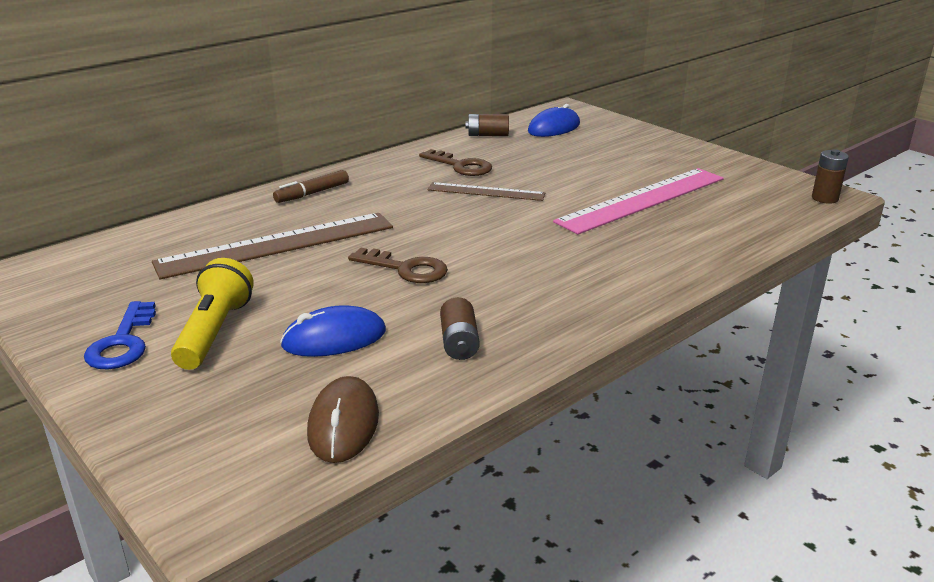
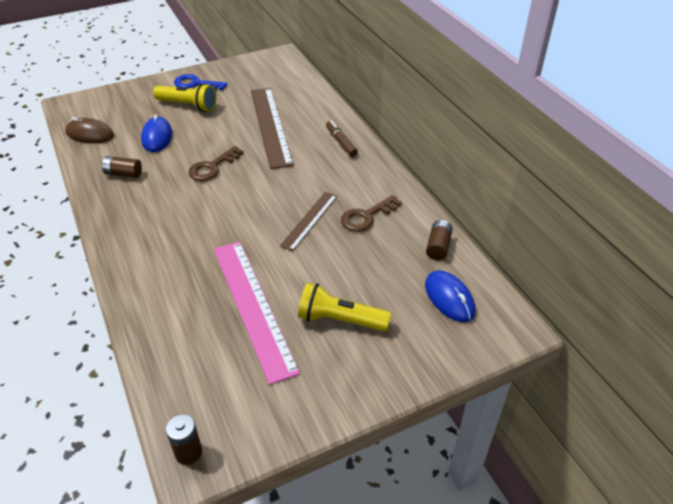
camera: 105 degrees right, 15 degrees up
none -> yellow flashlight [298,282,391,331]

